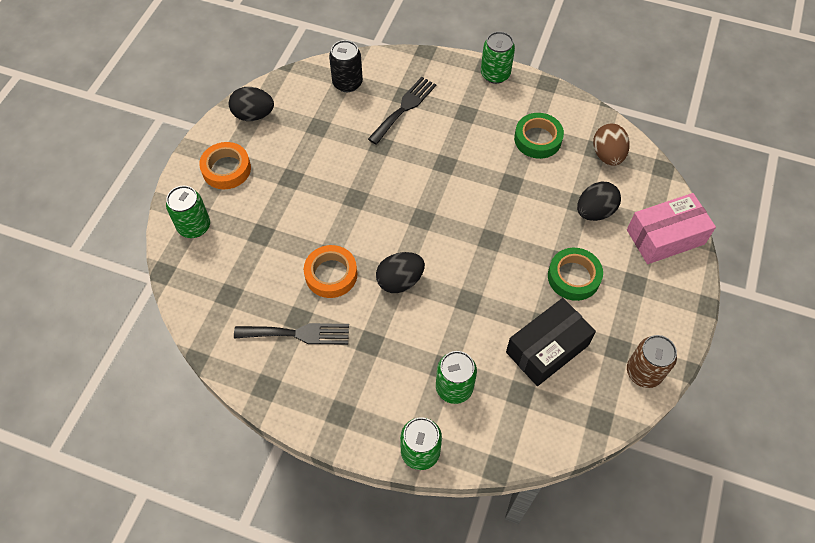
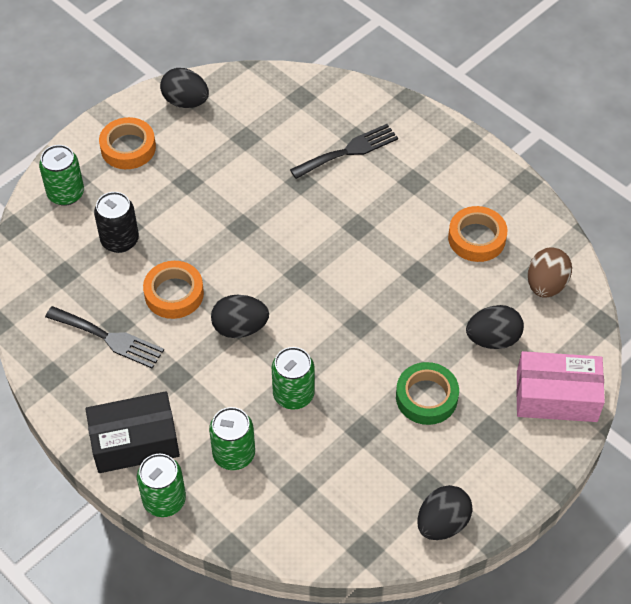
camera: 25 degrees right, 5 degrees down
black can [329,40,363,92] -> black can moved to [94,192,139,253]
green can [481,31,515,84] -> green can moved to [272,347,315,410]
black box [506,298,596,386] -> black box moved to [86,391,180,473]
green tape [514,113,564,159] -> orange tape [448,206,508,262]
brown can [627,335,677,388] -> black egg [417,485,473,540]

